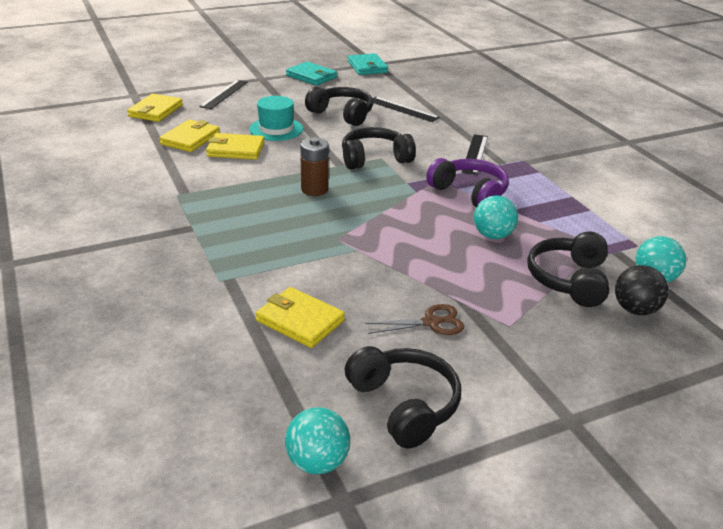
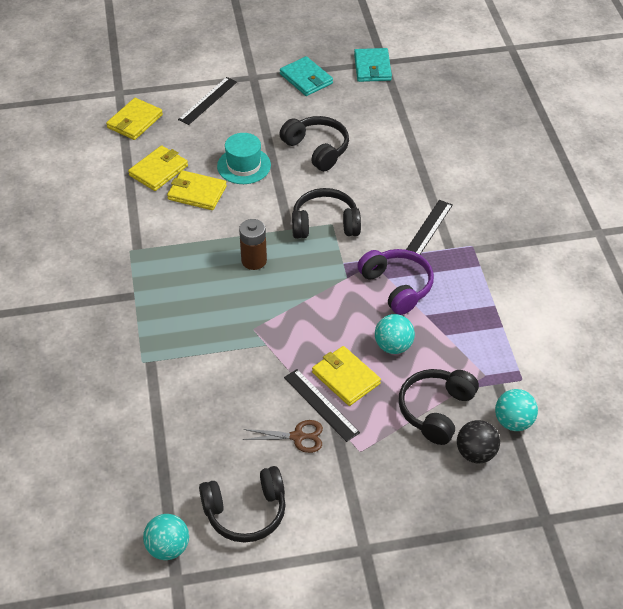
camera: 15 degrees right, 15 degrees up
yellow wallet [255,287,345,348] -> yellow wallet moved to [312,346,381,406]
black headphones [344,346,461,449] -> black headphones turned 90 degrees clockwise [199,466,286,543]
black ruler [372,97,440,122] -> black ruler moved to [284,369,360,442]

